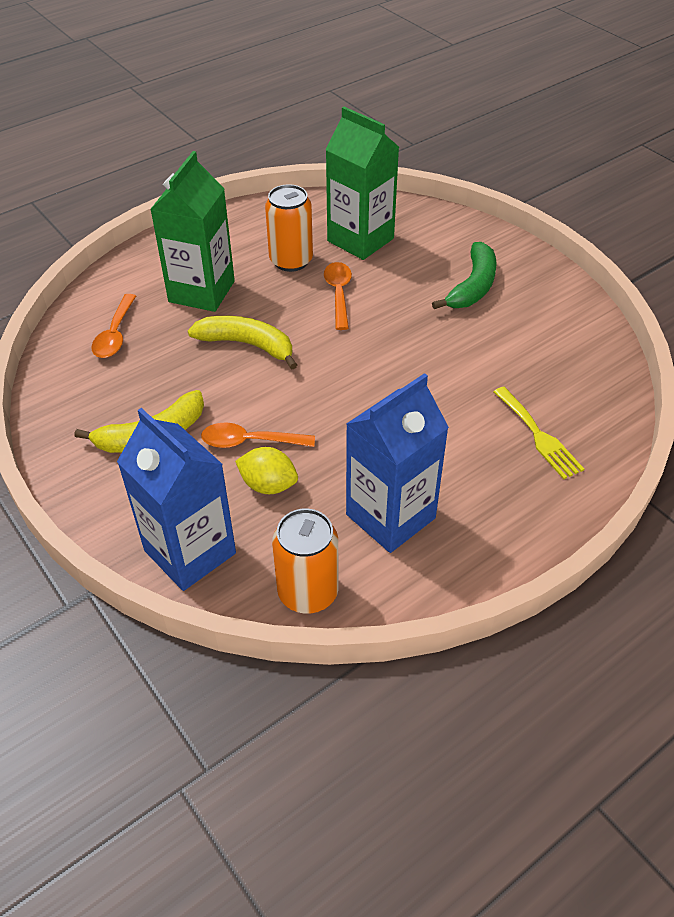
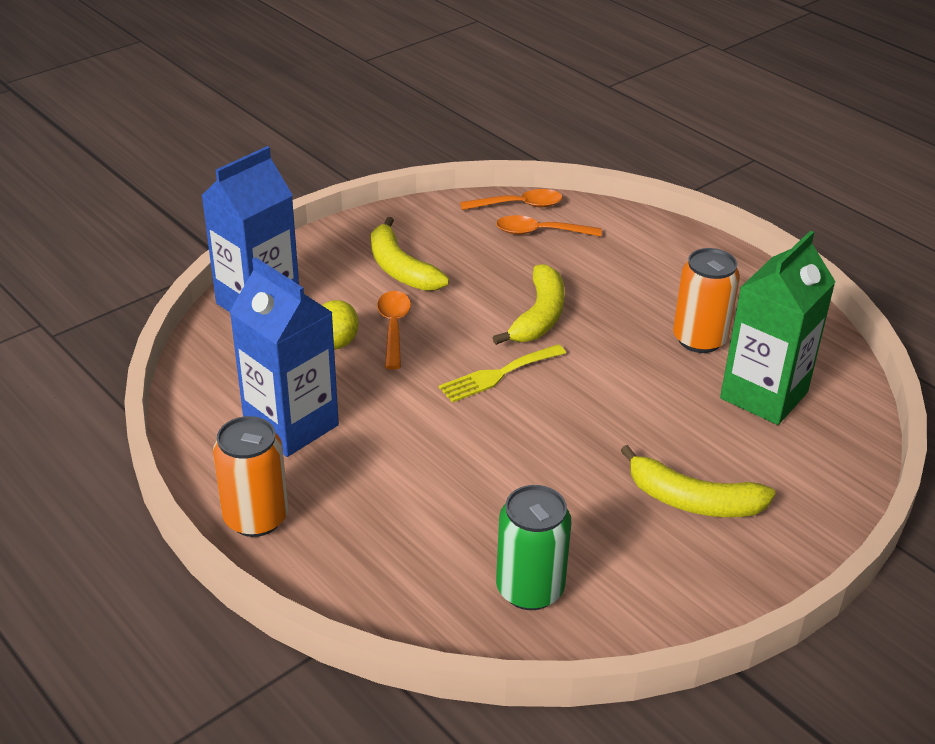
camera: 85 degrees right, 10 degrees down
green carton [150,151,235,312] -> none
orange can [272,509,339,613] -> orange can moved to [213,416,288,537]
orange spoon [324,262,352,330] -> orange spoon moved to [460,189,562,210]
green banana [432,242,497,309] -> yellow banana [620,445,775,517]
yellow fork [493,387,584,479] -> yellow fork moved to [439,344,566,403]
none -> green can [496,485,571,610]

